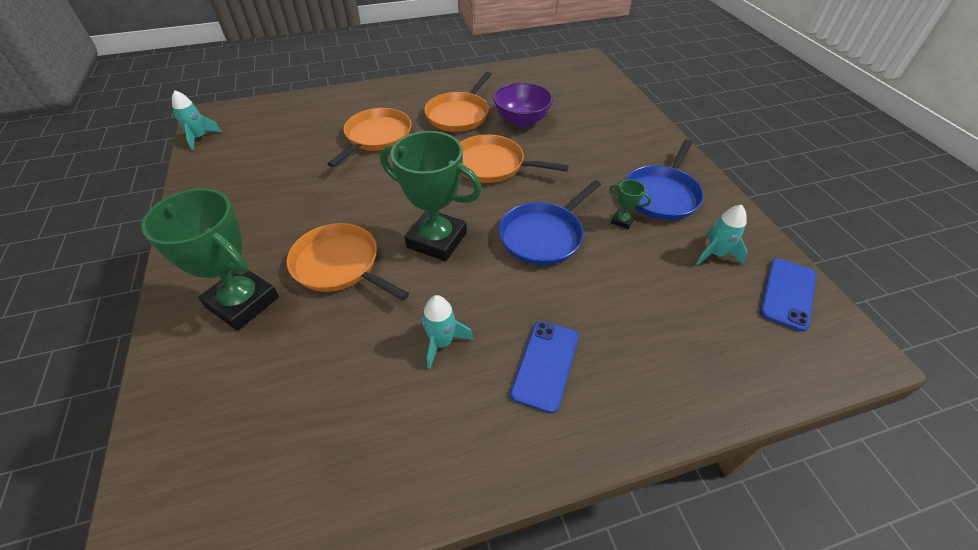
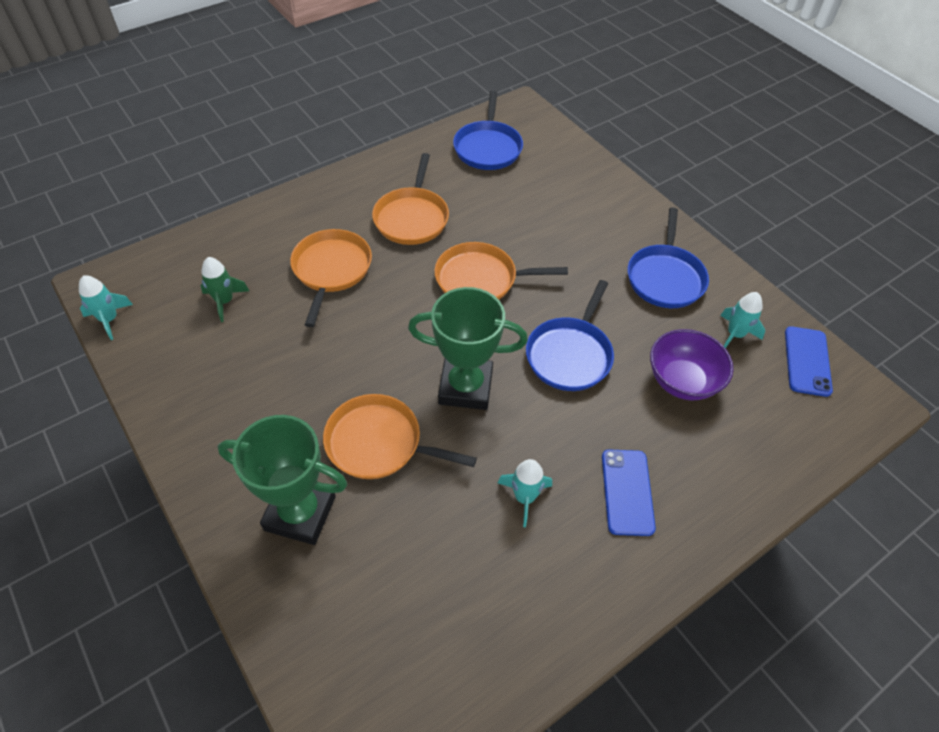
camera: 20 degrees left, 5 degrees up
purple bowl [493,83,553,127] -> purple bowl moved to [650,329,734,400]
green trophy [609,179,651,229] -> none
none -> green rocket [200,257,249,322]
none -> blue pan [453,91,523,170]

